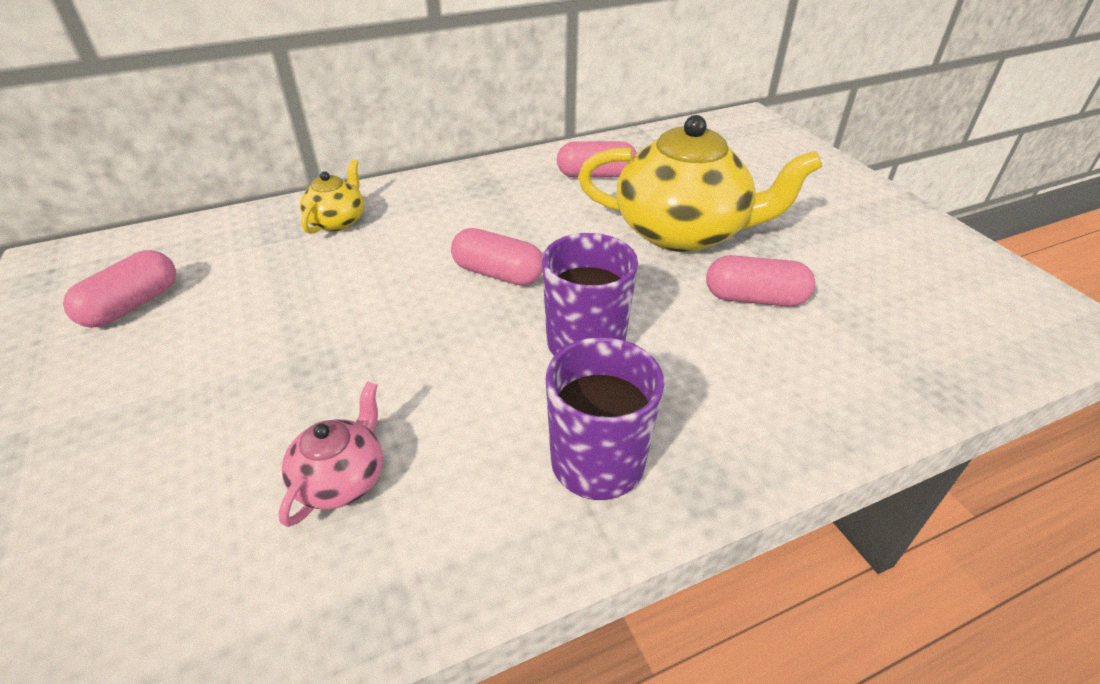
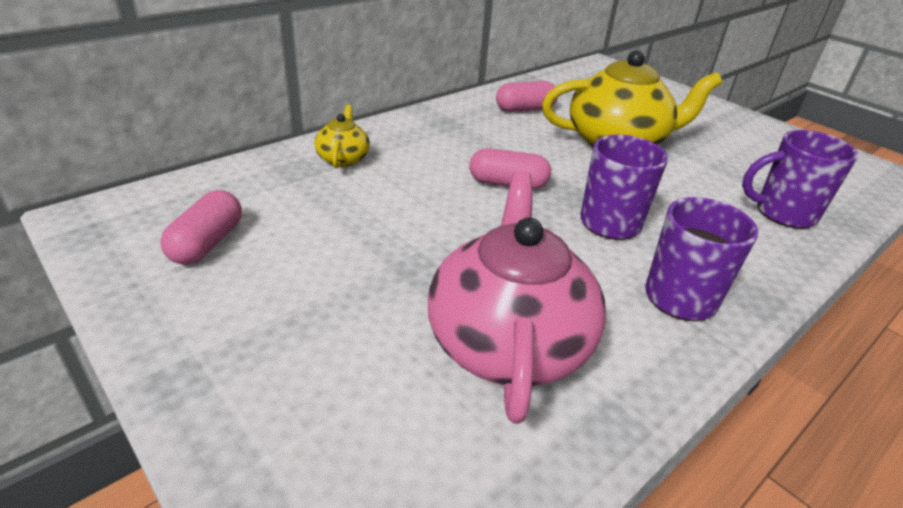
camera: 20 degrees left, 5 degrees down
pink teapot [279,381,383,527] -> pink teapot [428,170,606,424], size x2.11
pink capsule [706,255,815,306] -> none
none -> purple mug [742,130,858,229]

